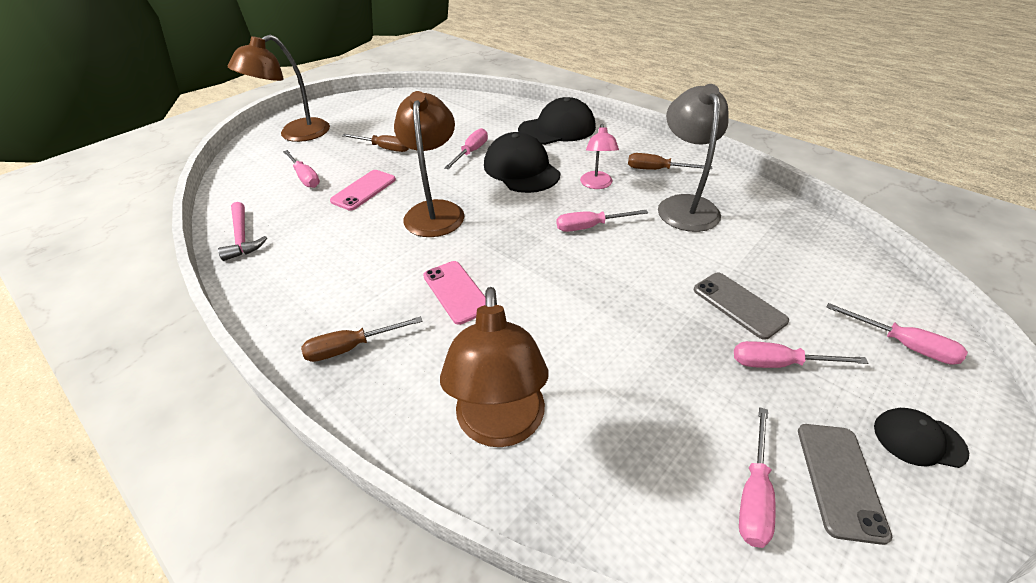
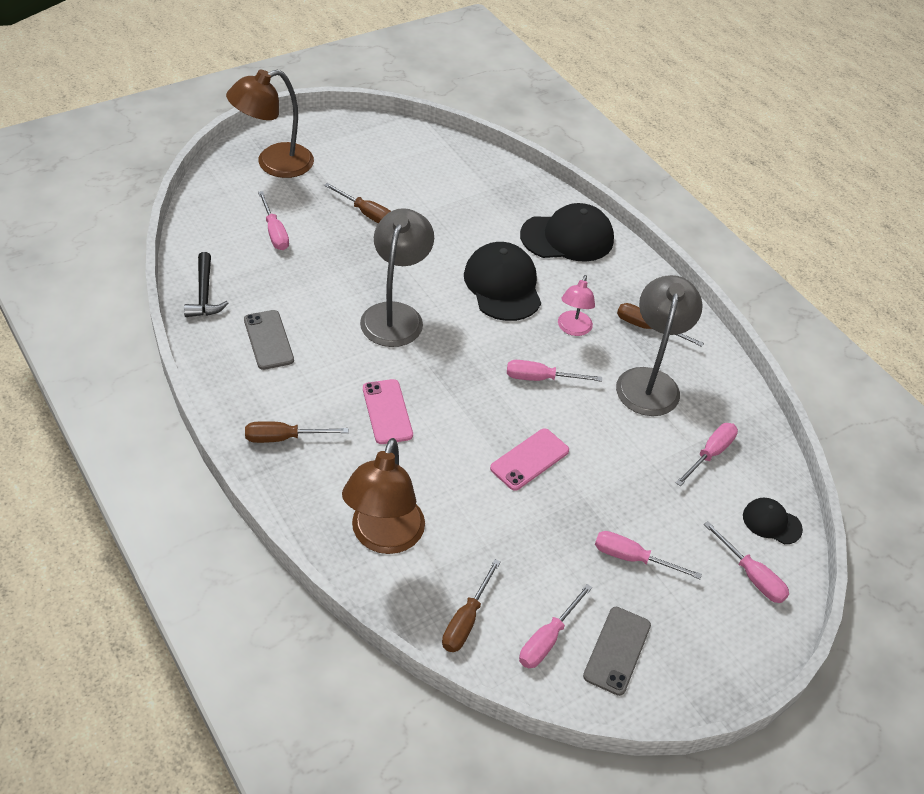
camera: 10 degrees right, 5 degrees up
pink hammer [218,202,267,261] -> black hammer [184,252,229,317]
pink phone [330,170,396,211] -> pink phone moved to [490,428,569,491]
brown lamp [394,91,464,237] -> grey lamp [360,208,434,347]
pink screwdriver [444,128,488,169] -> pink screwdriver moved to [675,423,738,486]
grey phone [694,273,789,340] -> grey phone moved to [244,310,294,370]
black cap [874,408,969,468] -> black cap moved to [743,498,803,544]
none -> brown screwdriver [442,559,501,652]

